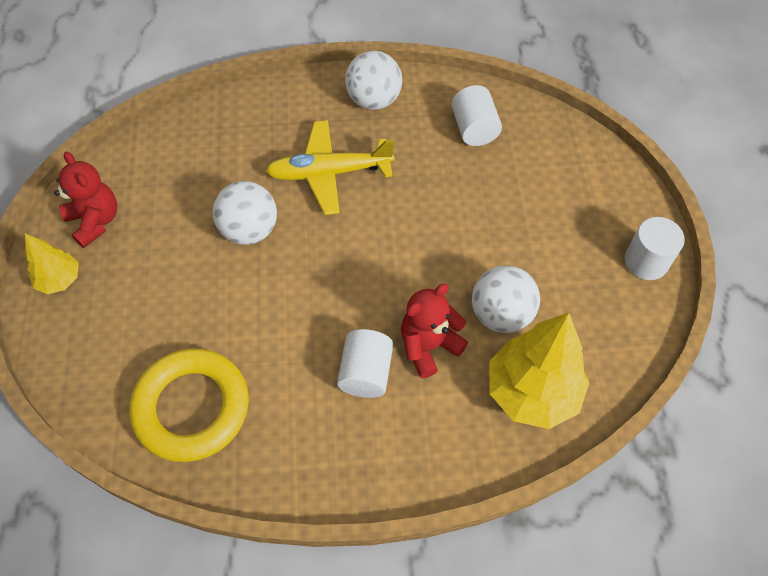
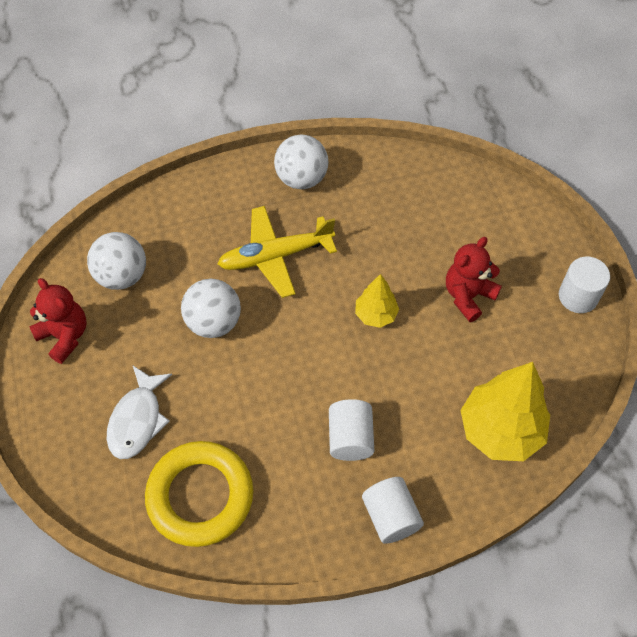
camera: 10 degrees left, 0 degrees up
yellow tree [25,233,79,294] -> yellow tree moved to [355,274,399,328]
red teddy bear [401,284,468,378] -> red teddy bear moved to [446,237,502,322]
white cylinder [451,85,502,146] -> white cylinder moved to [362,477,424,544]
white ball [472,265,540,333] -> white ball moved to [87,232,146,290]
none -> white fish [107,366,172,459]

